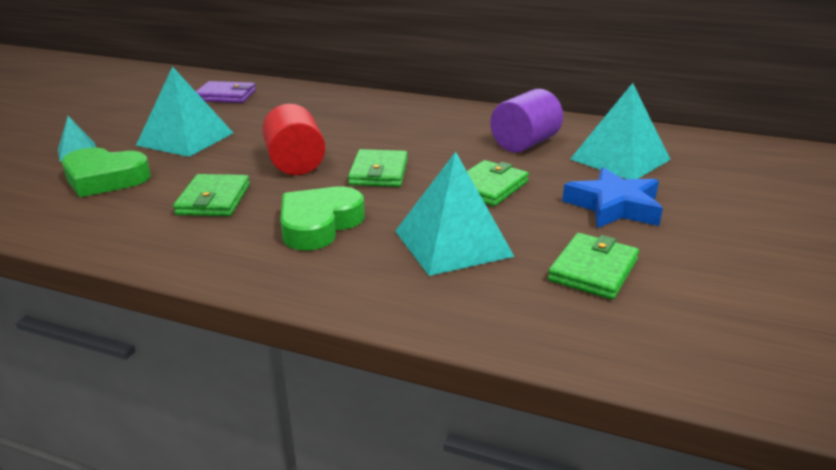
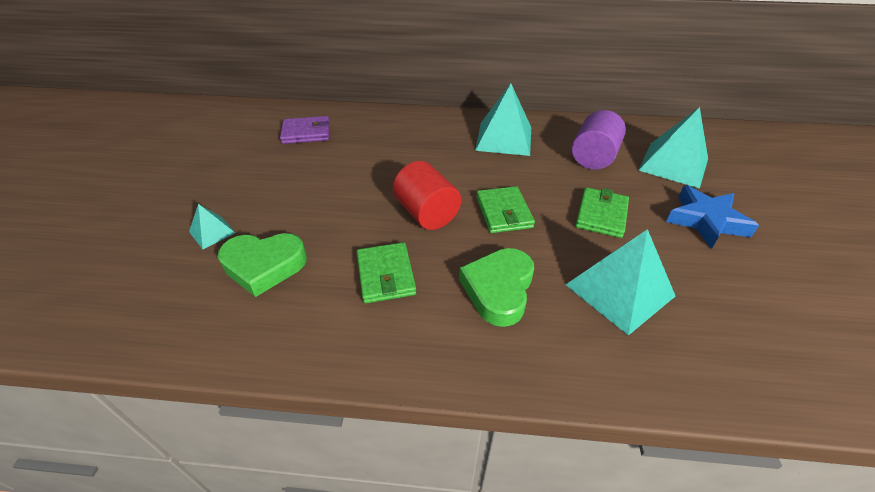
camera: 15 degrees left, 15 degrees up
turquoise pyramid [136,66,233,157] -> turquoise pyramid moved to [475,83,531,156]
green wallet [548,233,639,300] -> none

